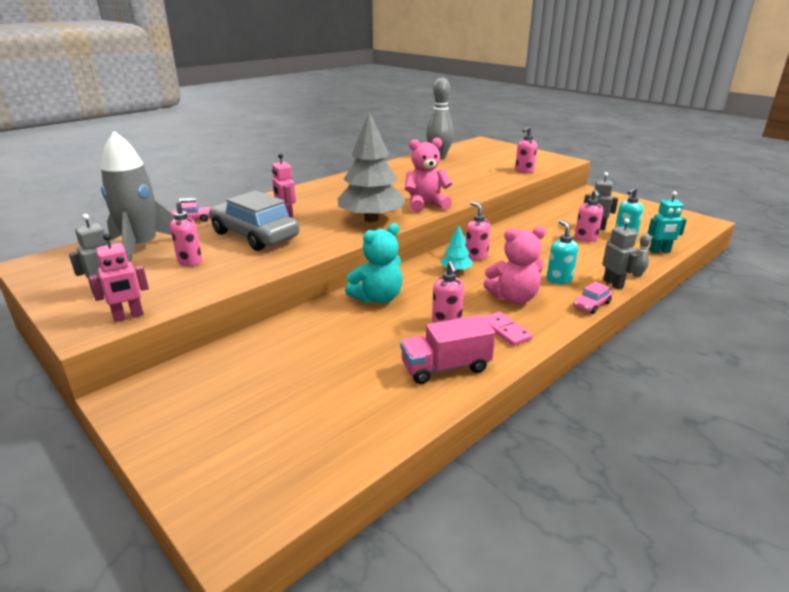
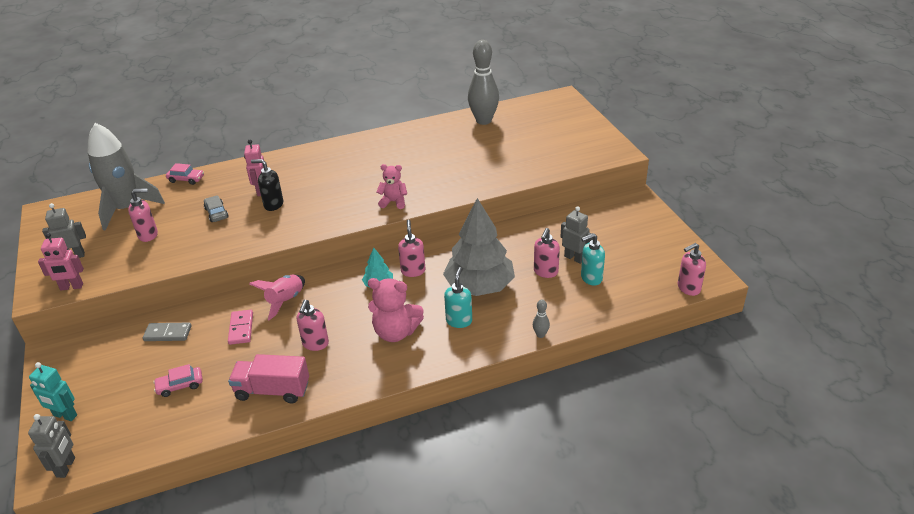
camera: 25 degrees right, 10 degrees up
grey car [209,191,300,251] -> grey car [204,196,228,222], size x0.42
grey tree [338,112,406,222] -> grey tree moved to [443,198,515,296]
turquoise teddy bear [345,223,403,303] -> pink rocket [249,275,305,320]
pink teddy bear [405,138,452,212] -> pink teddy bear [376,164,407,209], size x0.63
pink domino [483,312,533,346] -> pink domino moved to [228,310,253,345]
pink soap dispenser [515,126,537,173] -> pink soap dispenser moved to [678,243,706,296]
pink car [573,282,613,314] -> pink car moved to [153,364,203,397]
grey robot [602,218,638,289] -> grey robot moved to [28,414,75,478]
turquoise robot [647,191,687,253] -> turquoise robot moved to [29,362,77,421]
none -> grey domino [143,323,192,341]
none -> black soap dispenser [251,159,283,211]

